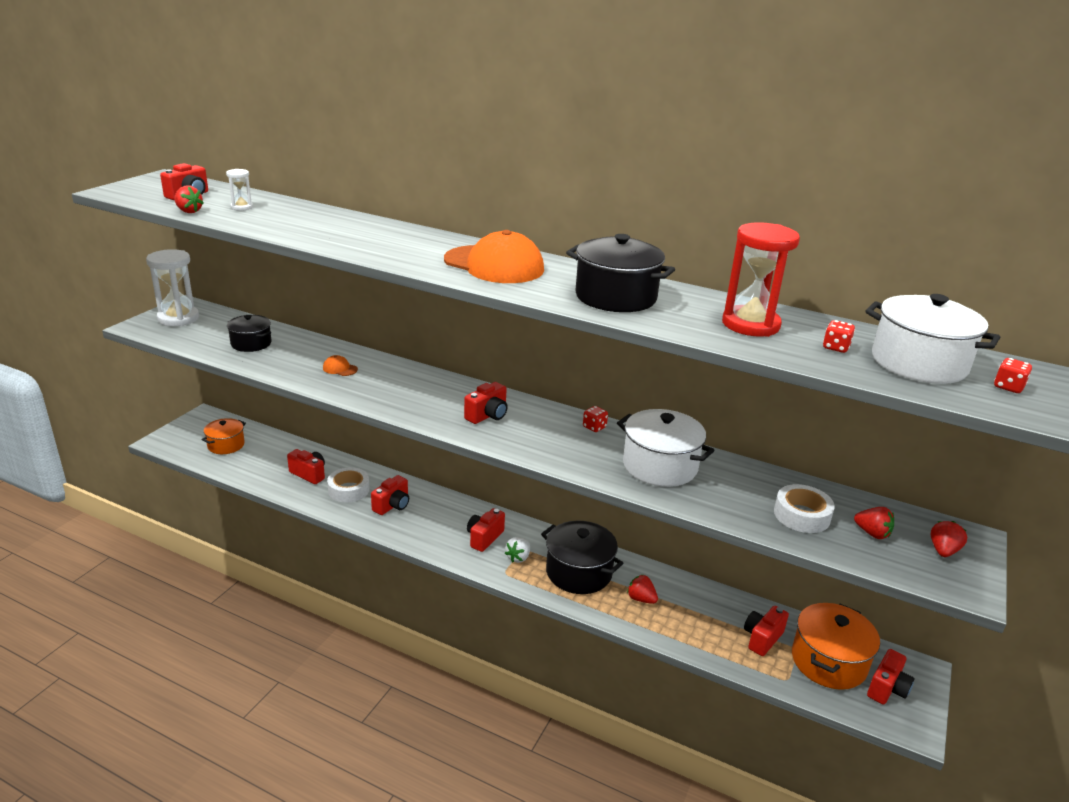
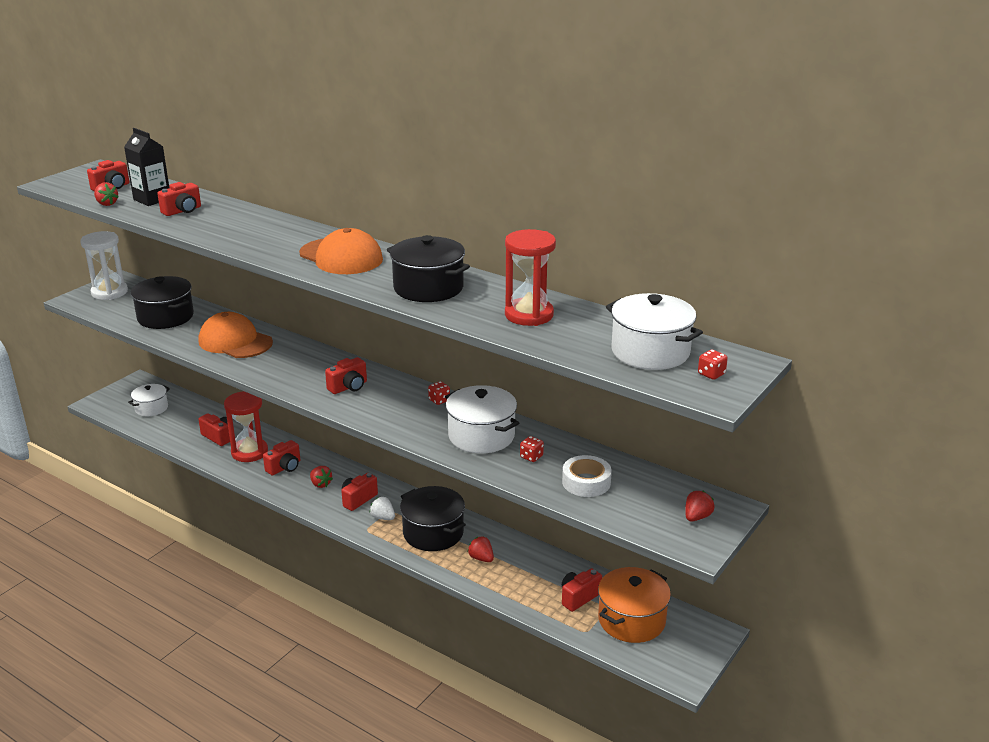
camera: 10 degrees right, 0 degrees up
orange pot [202,418,246,454] -> white pot [128,384,170,416]
white hourglass [226,169,253,211] -> black carton [124,128,169,206]
black pot [227,315,271,352] -> black pot [130,276,194,329], size x1.57
orange cap [323,355,358,376] -> orange cap [199,312,273,358], size x2.45
white tape [327,467,370,502] -> red hourglass [224,391,268,462]
white strawberry [505,537,530,563] -> white strawberry turned 90 degrees clockwise [370,497,395,520]
red dice [823,320,855,353] -> red dice moved to [520,436,544,462]
red strawberry [854,507,894,539] -> red strawberry moved to [310,466,333,488]
red camera [867,649,915,704] -> red camera moved to [157,182,201,216]

